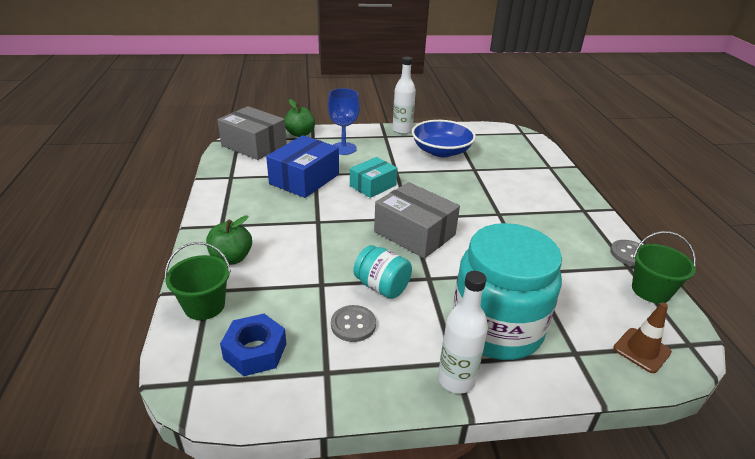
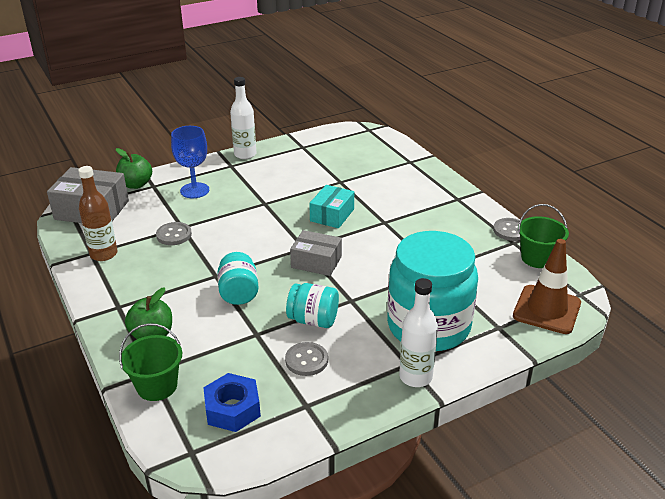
camera: 20 degrees left, 0 degrees up
blue box [266,135,339,198] -> grey button [156,222,192,245]
turquoise box [350,157,397,198] -> turquoise box moved to [309,185,354,228]
grey box [374,182,460,259] -> grey box [290,230,342,276], size x0.65
blue bowl [412,120,476,157] -> none
brown traffic cone [613,302,672,373] -> brown traffic cone [513,239,581,334], size x1.56
none -> brown bottle [78,166,117,261]
none -> turquoise jar [217,252,259,305]

